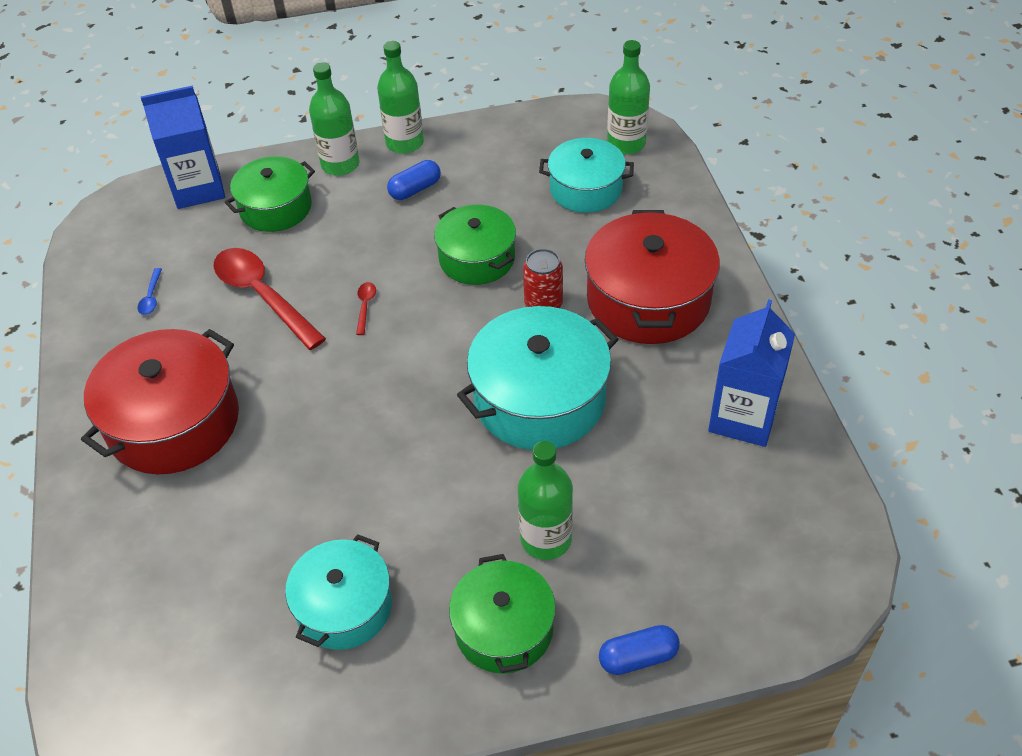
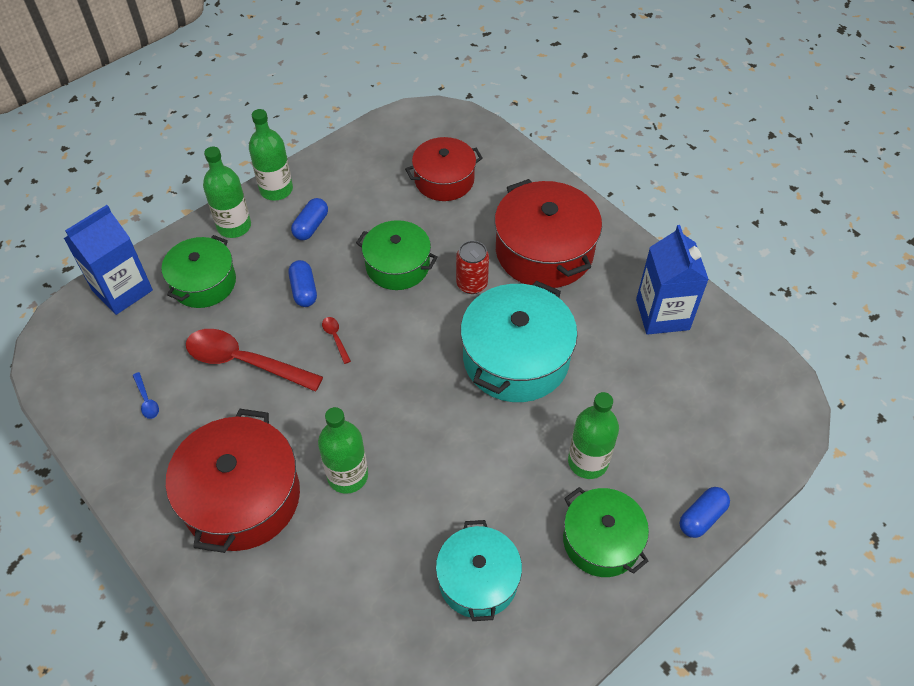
camera: 30 degrees left, 5 degrees up
turquoise pot [539,138,634,213] -> red pot [405,137,483,201]
green bottle [607,40,650,154] -> green bottle moved to [318,407,368,494]
none -> blue capsule [289,260,317,307]

